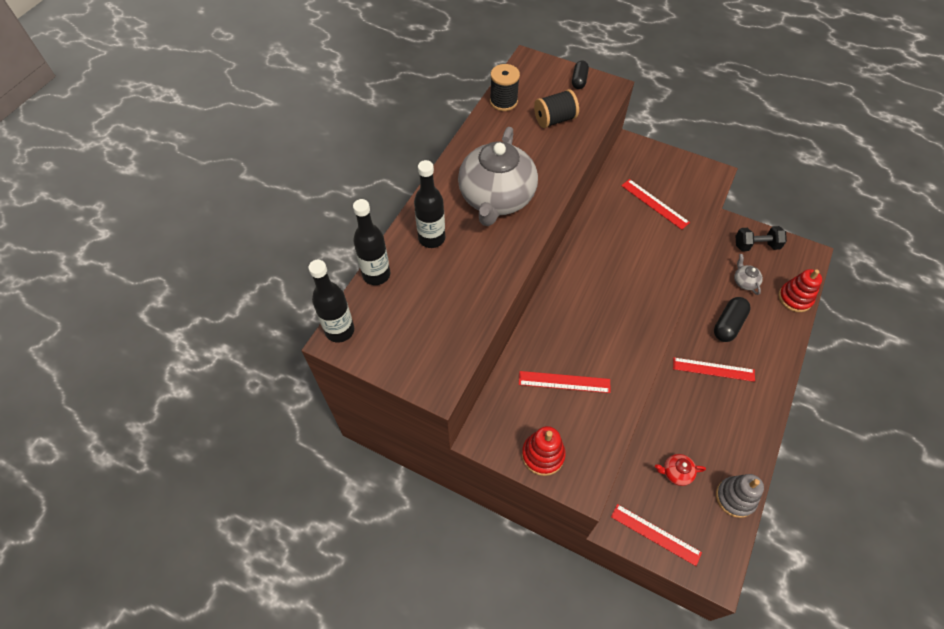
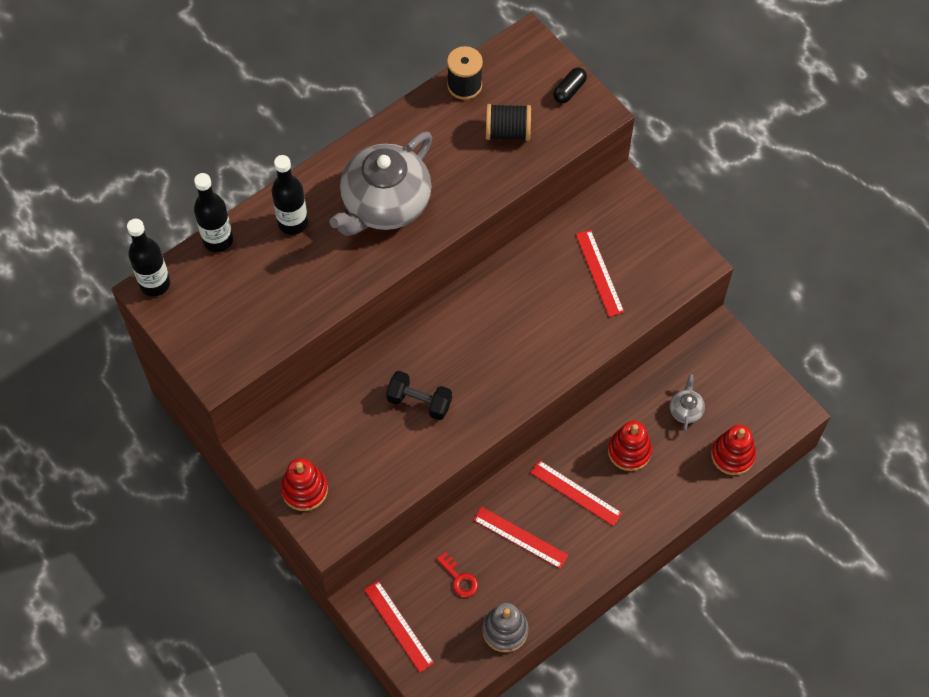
camera: 25 degrees right, 5 degrees up
red ruler [519,371,610,393] -> red ruler moved to [473,507,568,569]
red teapot [655,454,706,486] -> red key [436,552,478,597]
black capsule [714,297,751,342] -> red stacking toy [608,421,652,471]
black dumbbell [736,226,787,251] -> black dumbbell moved to [386,371,452,420]

